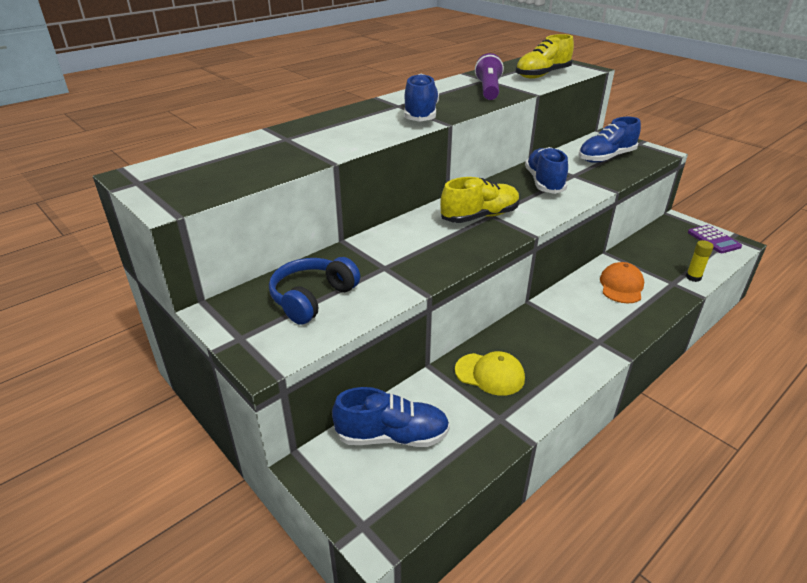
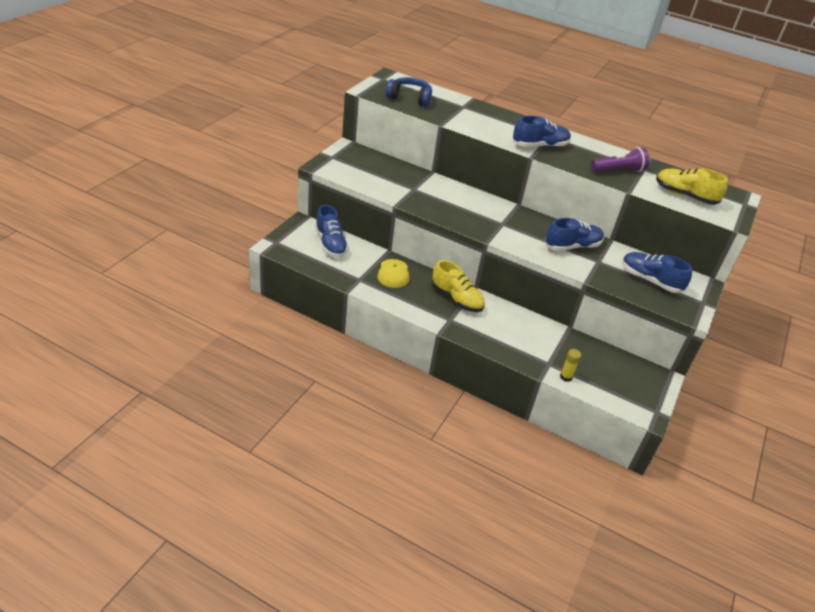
camera: 65 degrees right, 5 degrees up
blue headphones [269,257,360,325] -> blue headphones moved to [386,77,432,107]
yellow shoe [440,177,520,223] -> yellow shoe moved to [431,260,485,312]
orange cap [600,262,644,304] -> none
purple calculator [688,225,742,253] -> none

